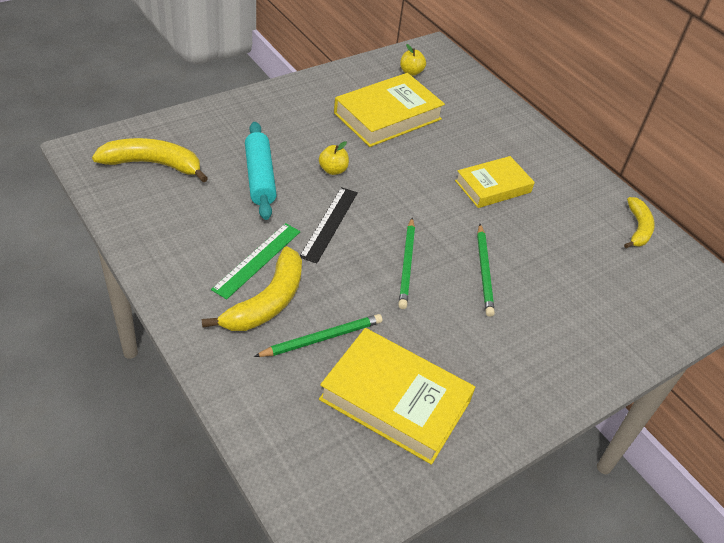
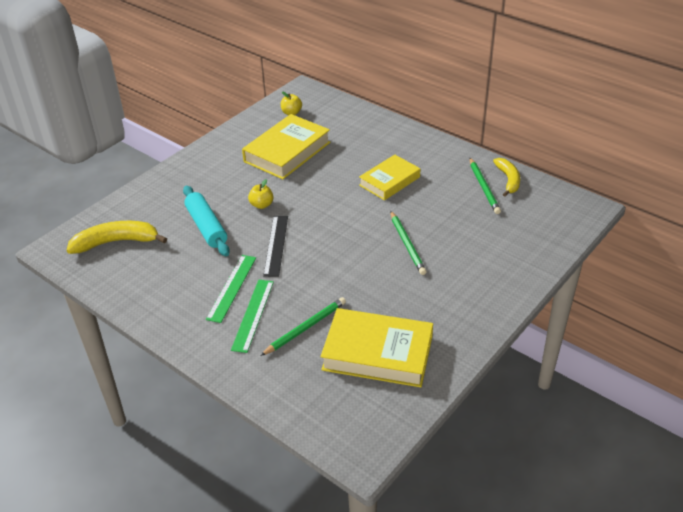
camera: 10 degrees left, 5 degrees down
yellow banana [202,246,302,331] -> green ruler [231,280,274,353]
green pencil [398,218,415,309] -> green pencil moved to [470,158,501,214]

